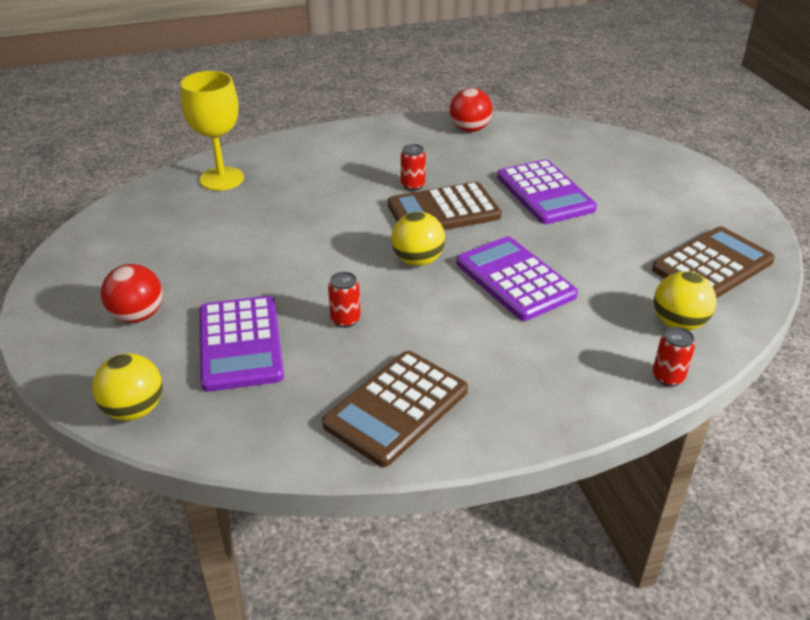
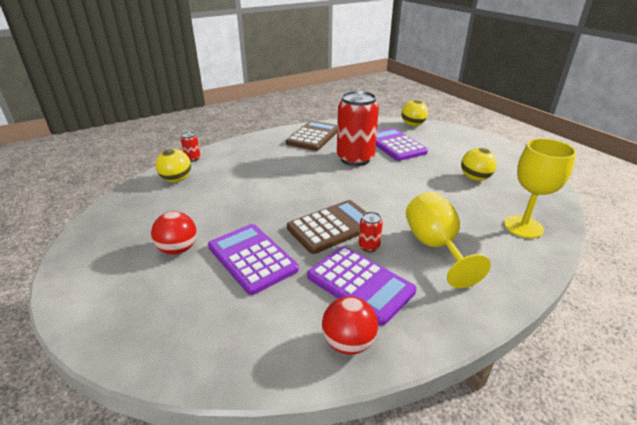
camera: 165 degrees right, 5 degrees down
red ball [101,264,163,323] -> red ball moved to [151,211,197,255]
red can [328,272,361,328] -> red can [337,91,379,166], size x2.41
yellow ball [391,212,445,266] -> yellow ball moved to [461,147,497,181]
purple calculator [456,236,578,321] -> purple calculator moved to [307,246,416,326]
brown calculator [652,227,775,299] -> none
none -> yellow goblet [406,192,491,288]

